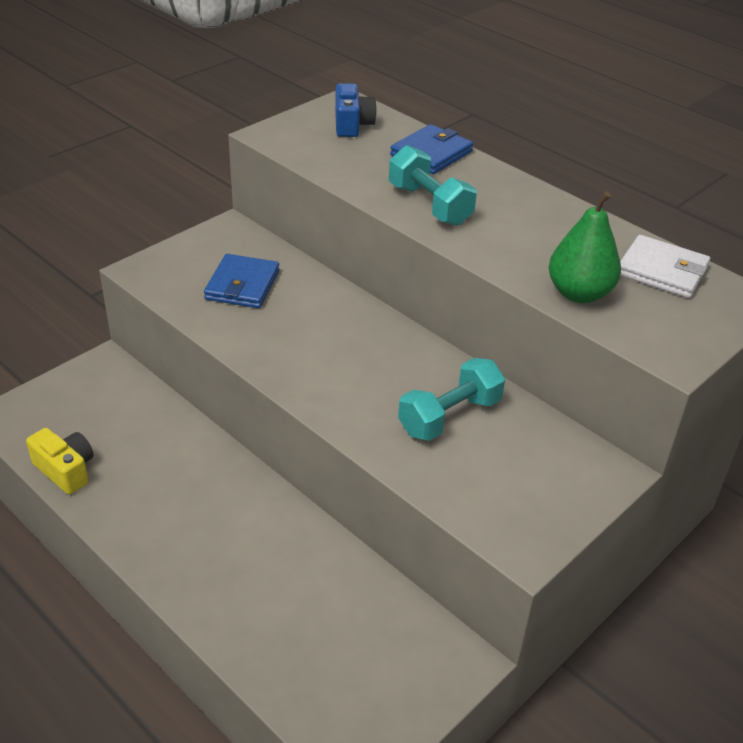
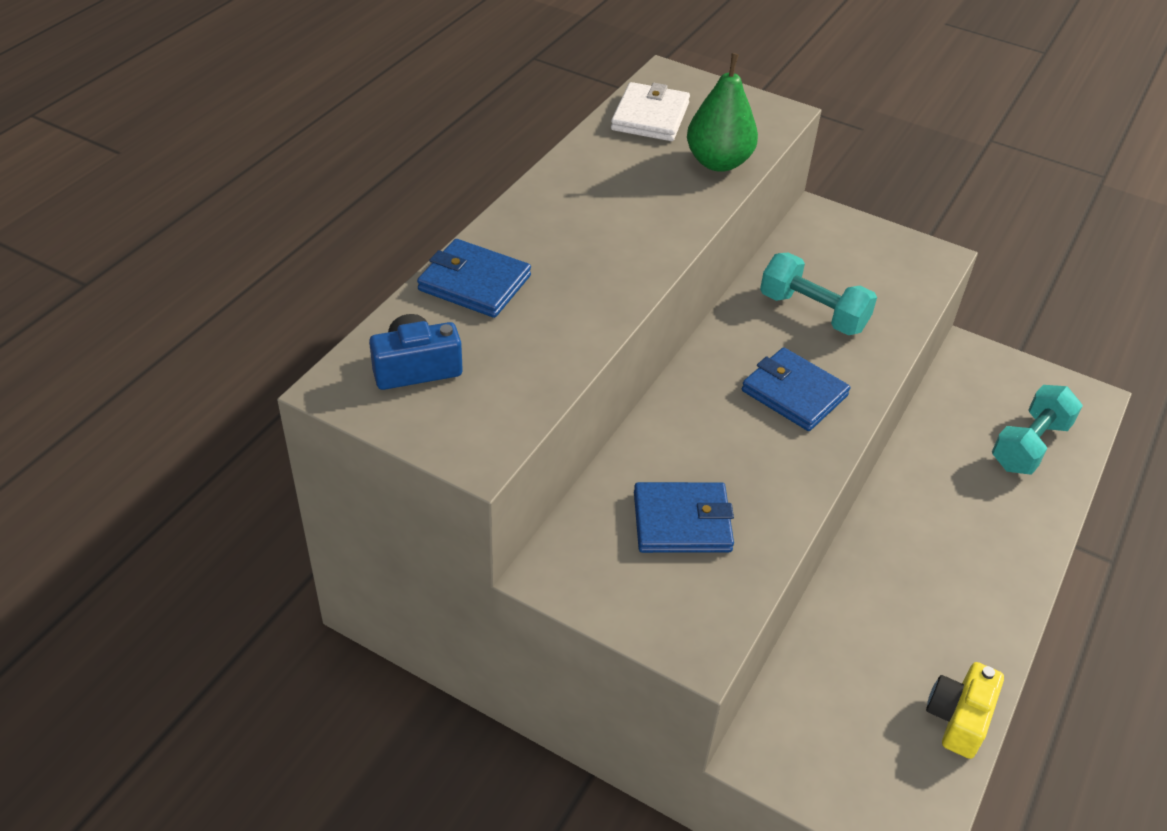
camera: 105 degrees left, 5 degrees up
turquoise dumbbell [389,145,477,226] -> turquoise dumbbell moved to [992,385,1083,474]
none -> blue wallet [742,347,850,431]

